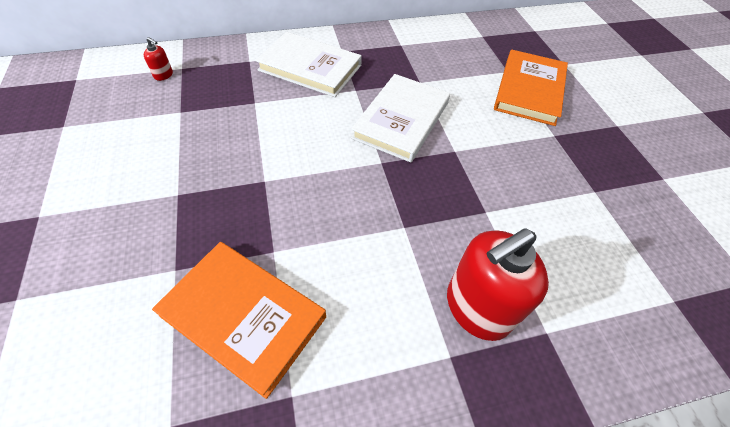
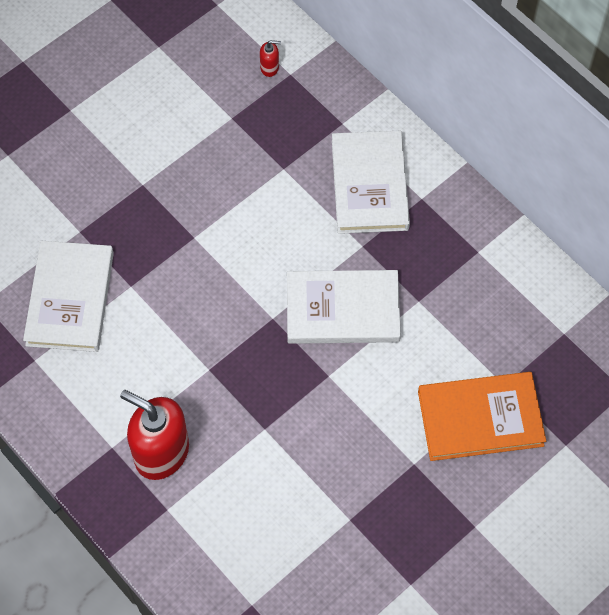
camera: 65 degrees right, 10 degrees up
red soap dispenser [144,37,173,81] -> red soap dispenser turned 90 degrees counterclockwise [260,40,281,77]
orange book [152,242,326,399] -> white book [23,241,114,352]

